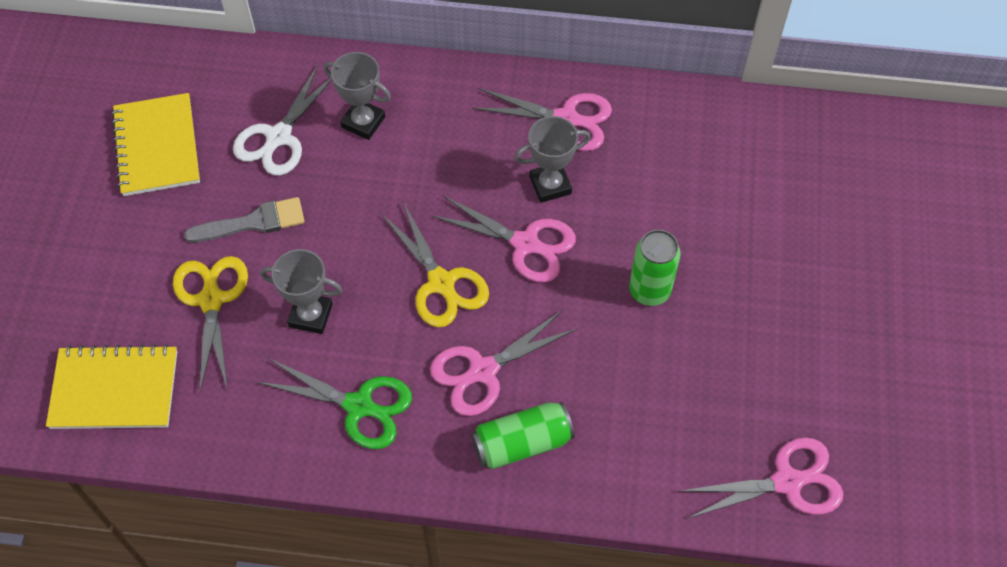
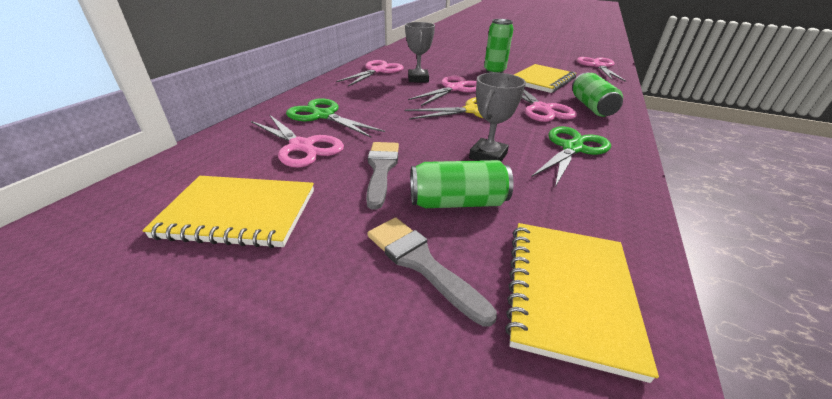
camera: 75 degrees left, 25 degrees down
yellow scissors [173,256,248,391] -> green can [411,160,514,208]
white scissors [233,65,332,176] -> pink scissors [251,114,344,168]
grey trophy [323,52,391,140] -> green scissors [286,98,385,138]
none -> grey brush [367,218,497,327]
none -> yellow notebook [514,64,576,93]

